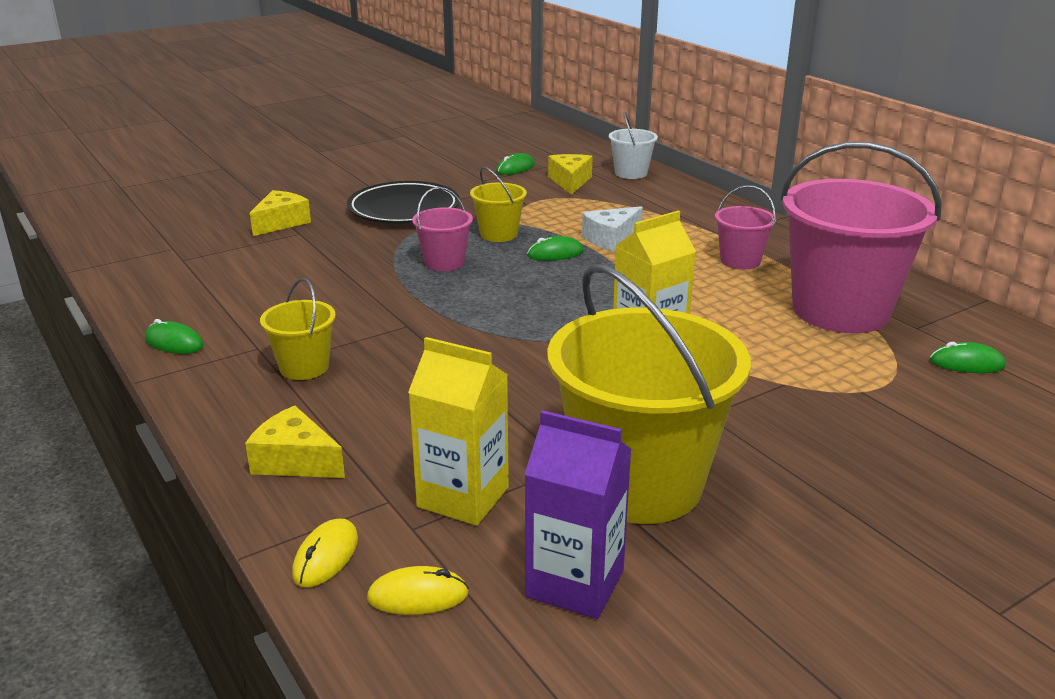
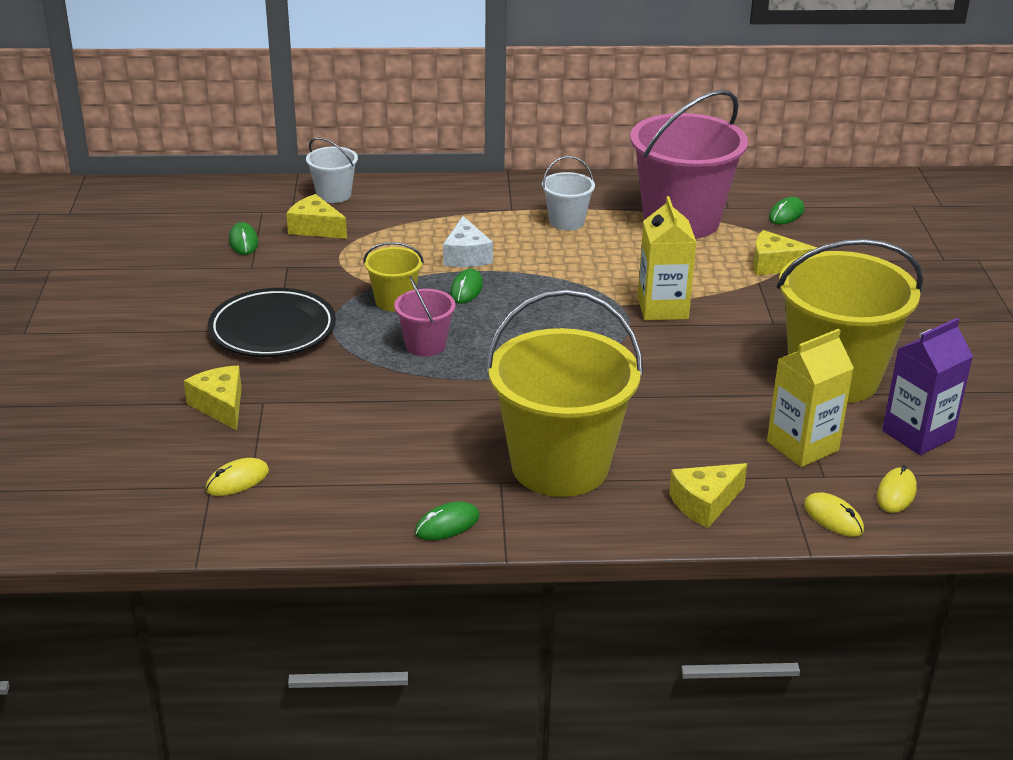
camera: 60 degrees left, 5 degrees up
yellow bucket [260,278,336,380] -> yellow bucket [486,289,643,497], size x2.17
pink bucket [715,185,776,270] -> white bucket [542,156,595,231]
none -> yellow mouse [205,458,269,496]
none -> yellow cheese [753,230,817,275]

